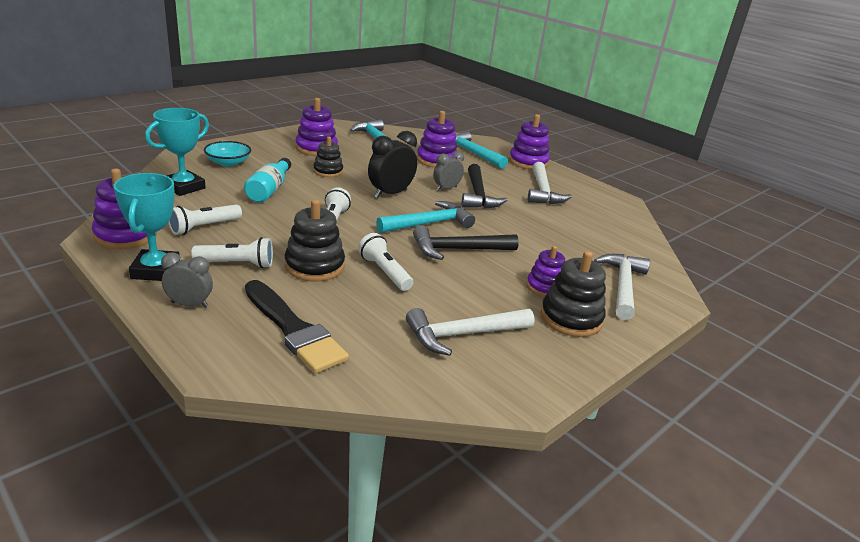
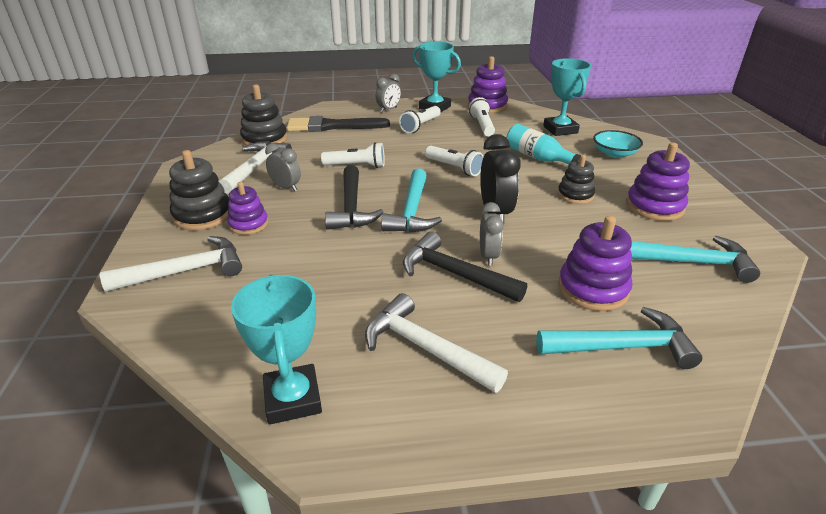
camera: 130 degrees right, 5 degrees up
black stacking toy [285,199,345,282] -> black stacking toy moved to [240,84,287,146]
black hammer [413,225,519,260] -> black hammer turned 150 degrees clockwise [325,165,384,230]
purple stacking toy [509,114,550,170] -> none
white hammer [594,254,650,320] -> white hammer turned 75 degrees counterclockwise [100,236,242,292]
none -> turquoise trophy [231,274,322,425]
none -> grey clock [265,143,301,191]

